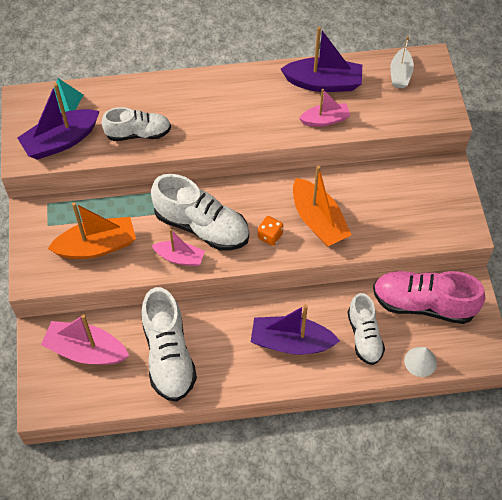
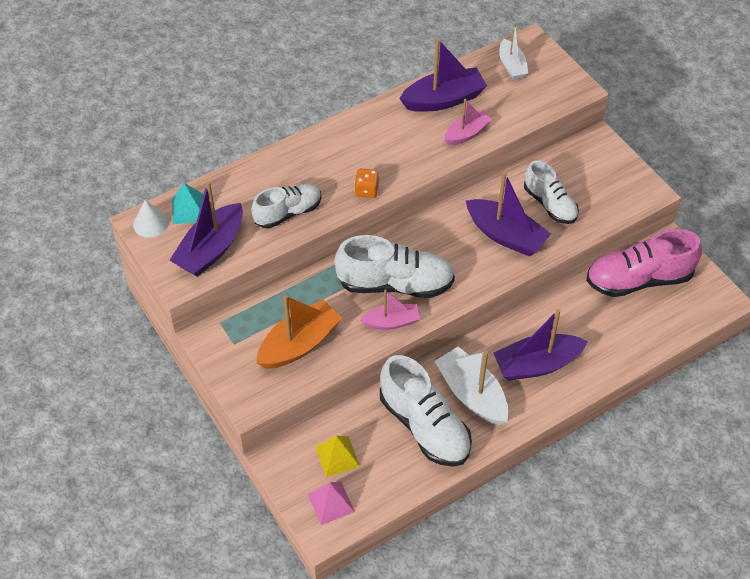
camera: 25 degrees left, 5 degrees down
pink boat [41,314,129,365] -> yellow pyramid [315,435,360,477]
orange dice [258,216,283,246] -> orange dice moved to [355,169,379,198]
orange boat [293,166,351,247] -> purple boat [466,172,551,256]
white shoe [347,293,385,365] -> white shoe moved to [524,160,579,224]
white cone [404,347,437,377] -> white cone moved to [133,200,168,238]
none -> pink pyramid [308,482,355,525]
none -> white boat [435,347,509,425]

